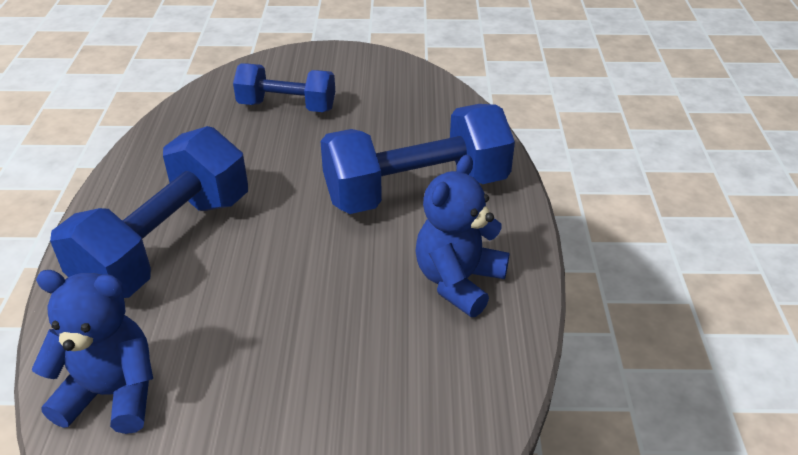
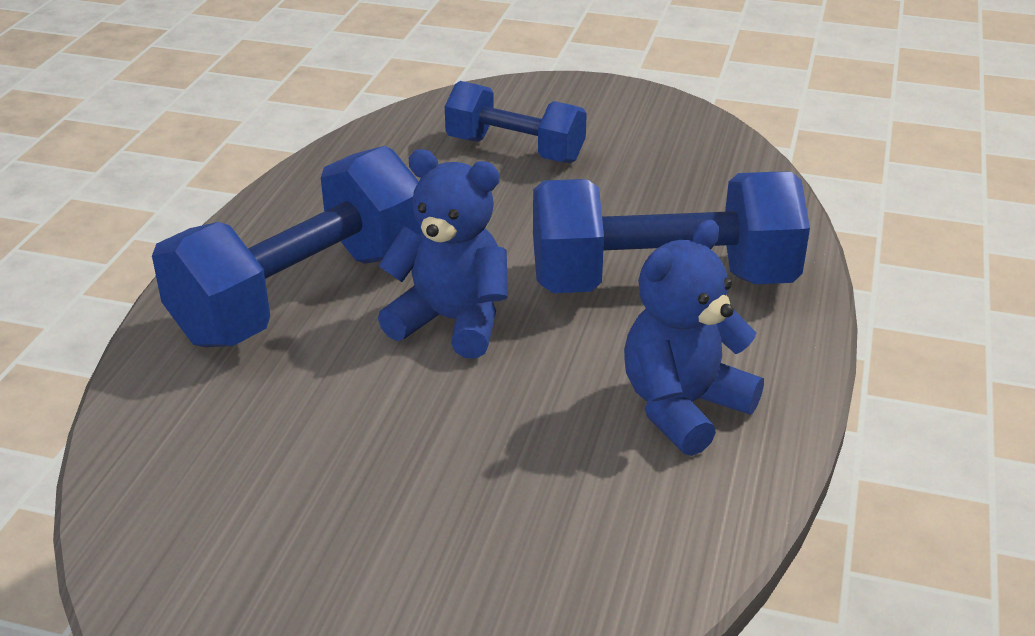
camera: 15 degrees right, 5 degrees down
blue teddy bear [32,270,153,434] -> blue teddy bear moved to [378,149,508,359]

